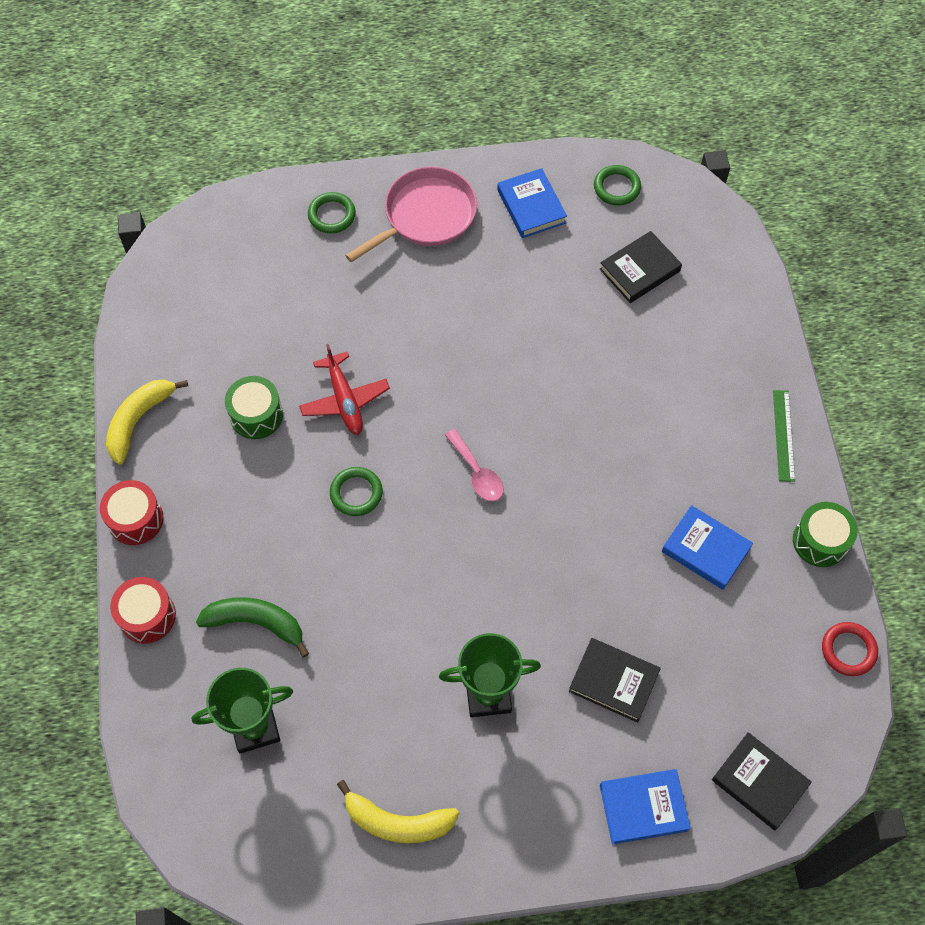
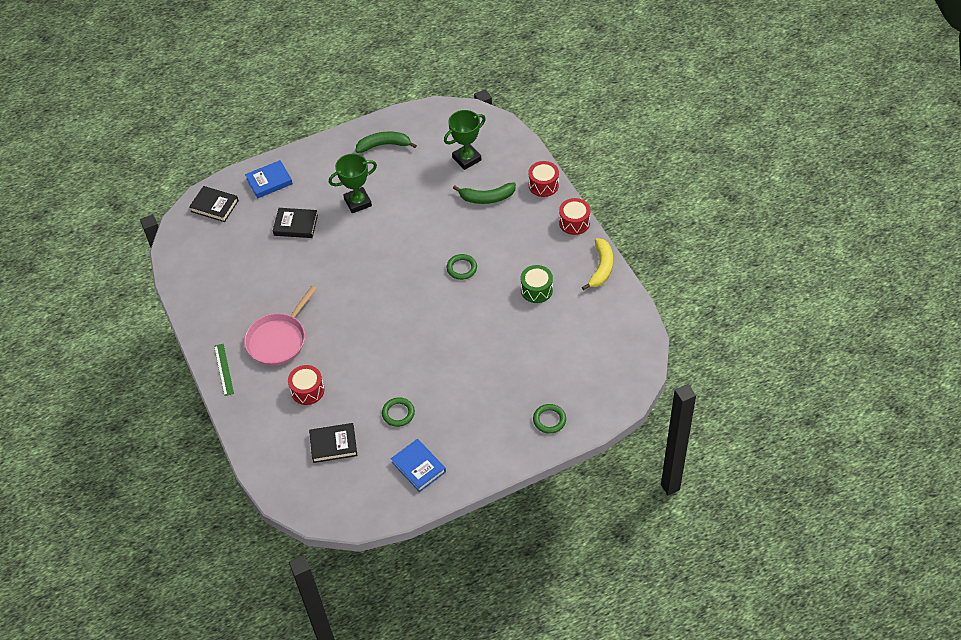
camera: 165 degrees right, 10 degrees down
red plane [299,344,390,435] -> none
yellow banana [337,780,459,843] -> green banana [356,132,417,153]
pink pan [345,167,477,263] -> pink pan moved to [244,286,316,366]
pink spoon [445,429,504,501] -> none
green ring [594,165,641,205] -> green ring moved to [382,397,415,427]
black book [599,231,682,303] -> black book turned 45 degrees clockwise [309,423,357,463]
blue book [662,505,753,590] -> none
green drum [793,502,858,567] -> none
red ring [822,622,878,676] -> none
none -> red drum [288,365,324,405]

